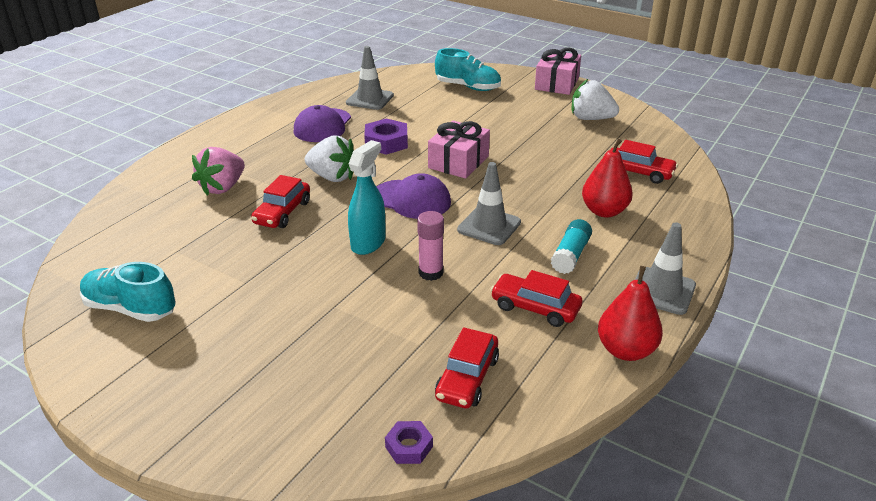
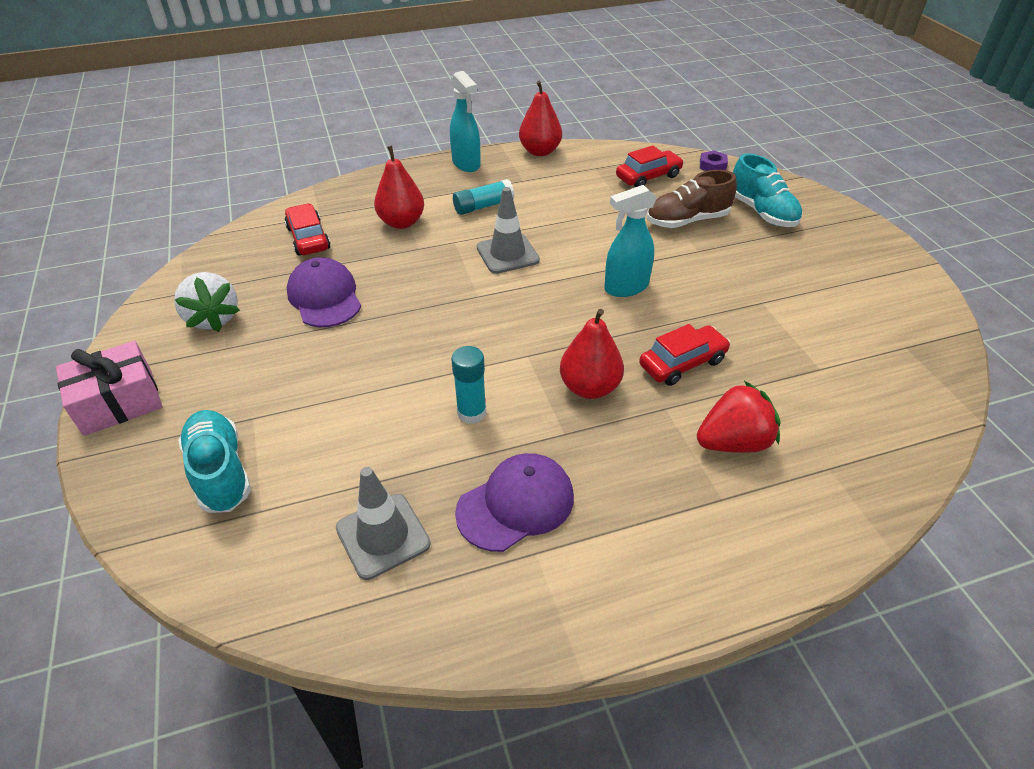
camera: 140 degrees left, 10 degrees up
turquoise shoe [80,262,176,322] -> turquoise shoe moved to [733,153,803,227]
pink strawberry [192,147,245,196] -> red strawberry [697,381,781,453]
white strawberry [305,136,354,182] -> red pear [560,309,624,399]
purple nut [364,118,408,155] -> turquoise glue stick [451,346,486,424]
purple cap [377,173,451,219] -> purple cap moved to [287,257,361,327]
pink glue stick [417,211,444,281] -> none
pink gift [428,121,490,179] -> none
red car [491,270,582,327] -> none
grey traffic cone [635,222,696,315] -> turquoise spray bottle [450,71,481,172]
none -> brown shoe [647,170,737,228]

